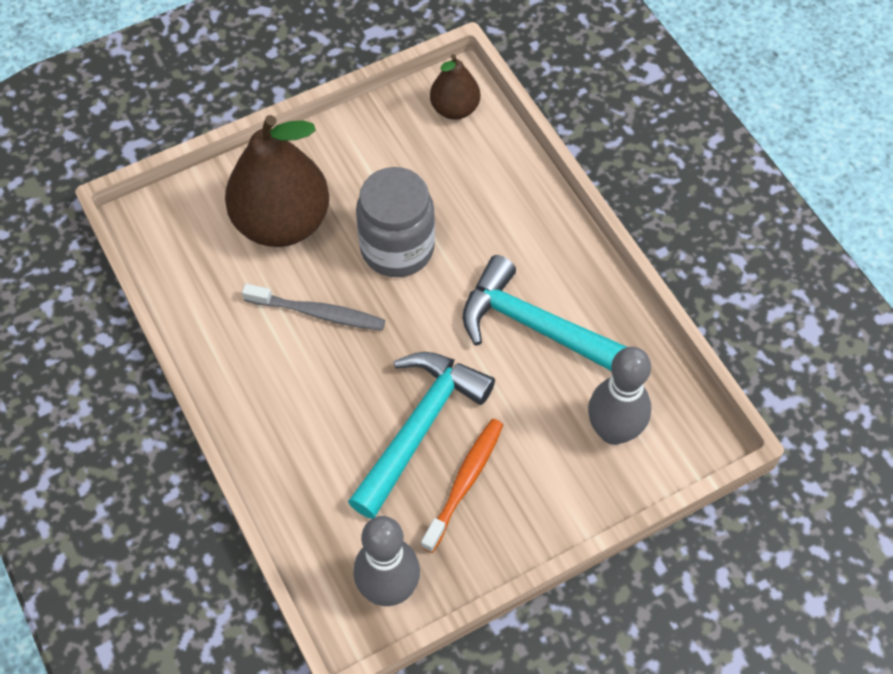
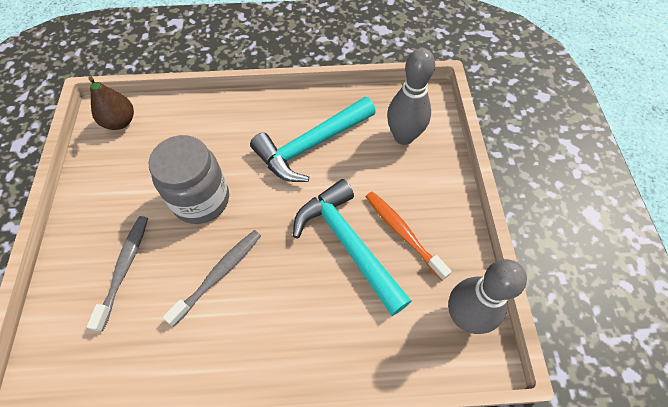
camera: 65 degrees left, 0 degrees up
brown pear [225,115,329,247] -> grey toothbrush [87,216,148,332]

